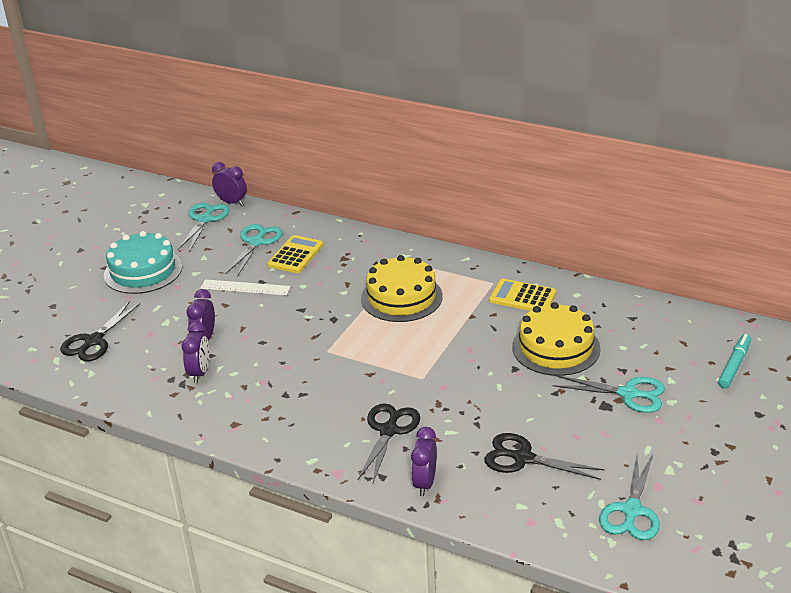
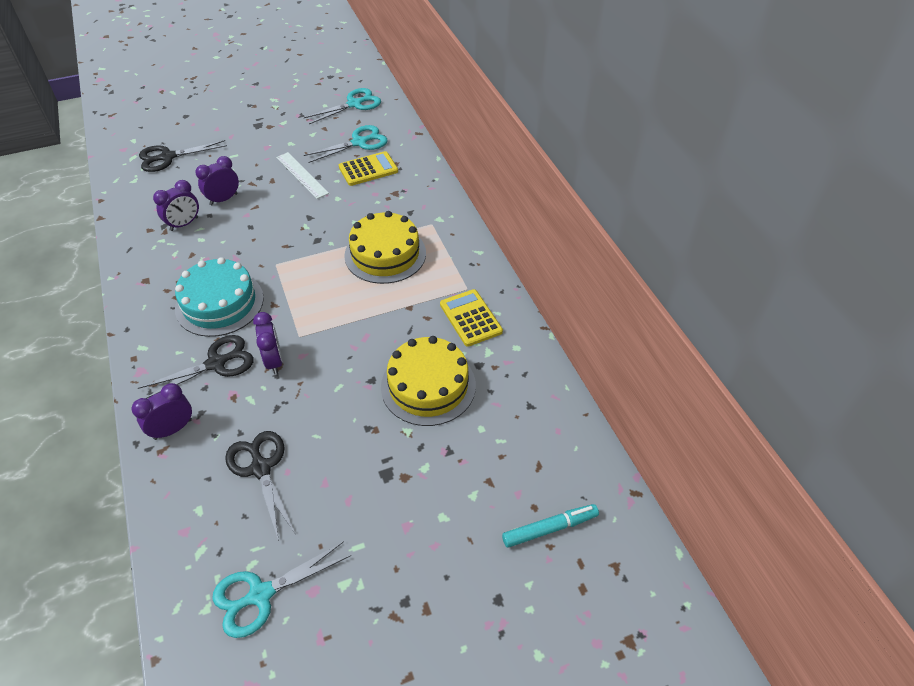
camera: 40 degrees right, 15 degrees up
turquoise cake [104,231,182,294] -> turquoise cake moved to [175,257,264,337]
purple clock [212,162,247,206] -> purple clock moved to [253,312,283,375]
turquoise scissors [553,375,665,413] -> none

